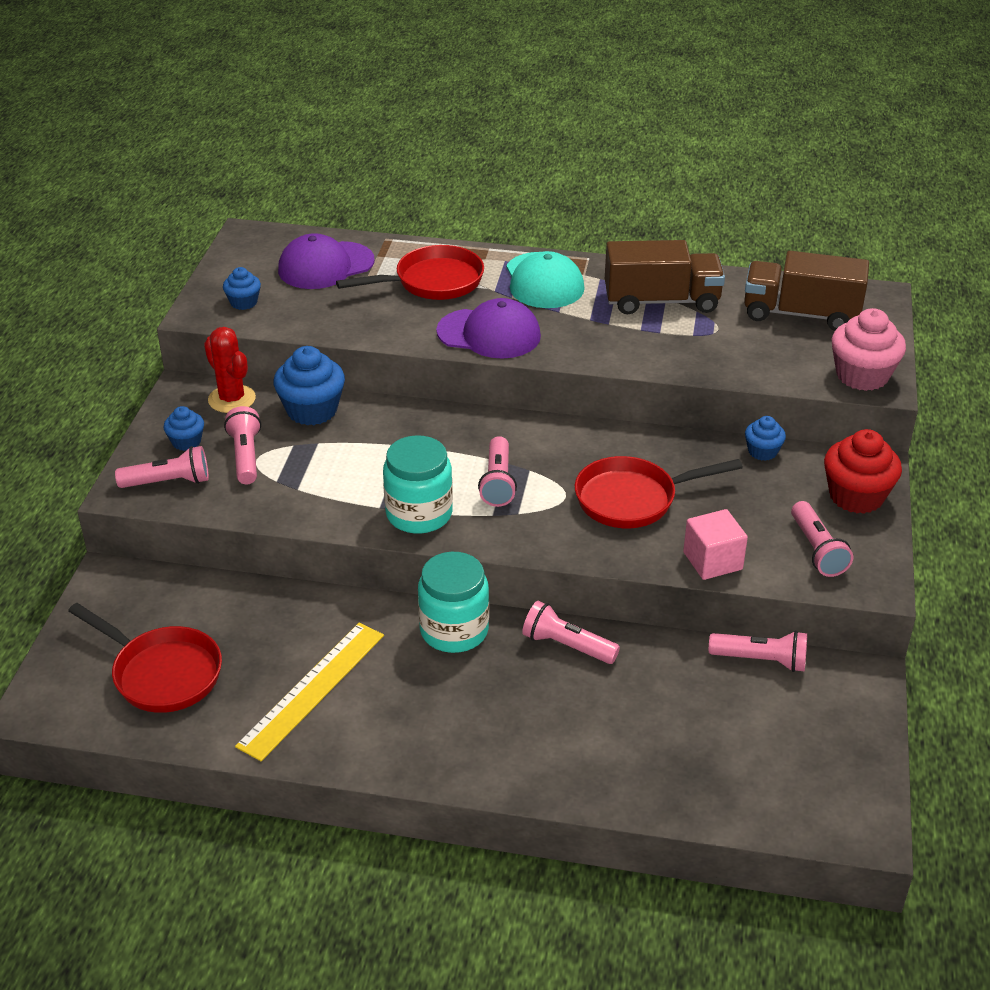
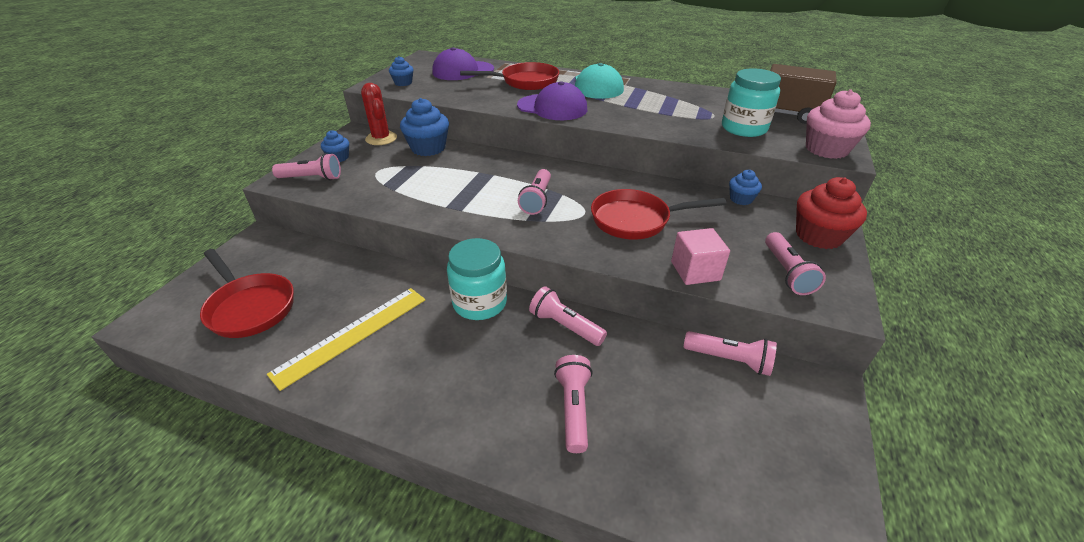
camera: 10 degrees right, 0 degrees up
pink flashlight [224,406,261,484] -> pink flashlight moved to [554,355,593,453]
turquoise jar [383,435,453,534] -> turquoise jar moved to [722,68,781,137]
brown truck [605,240,725,314] -> none

